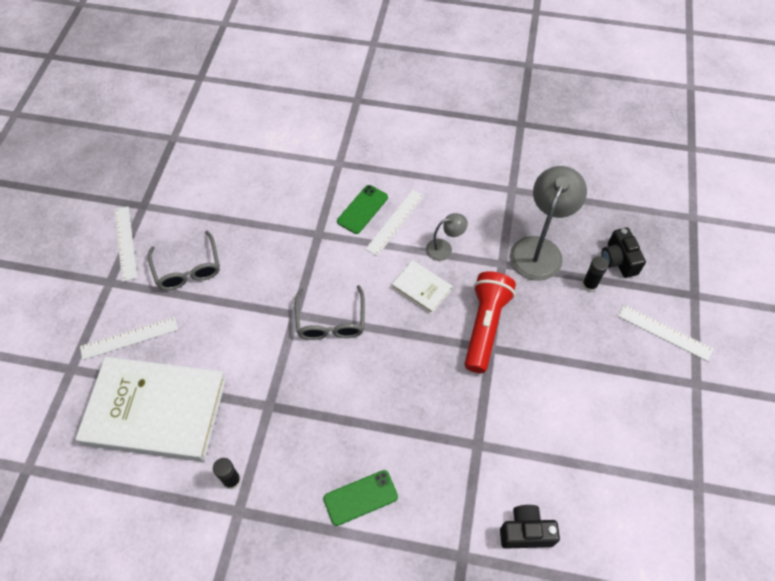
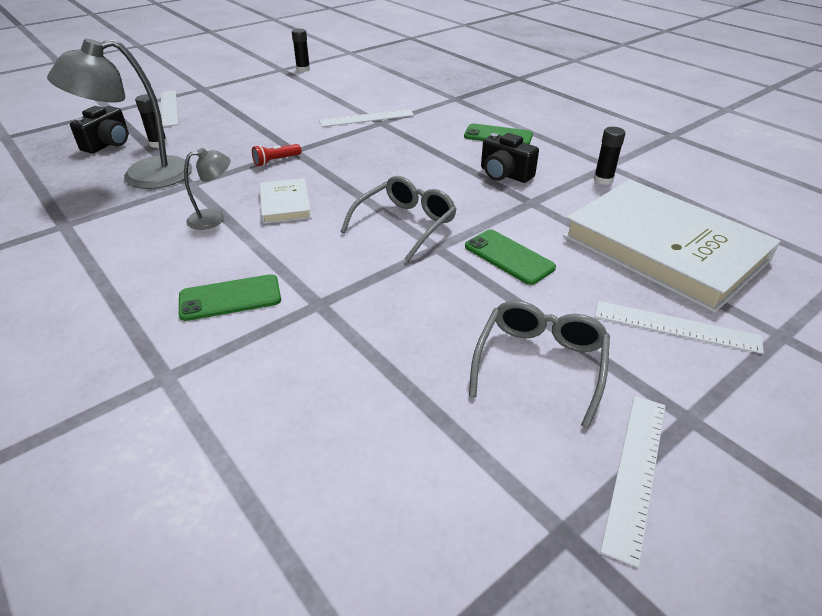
camera: 140 degrees left, 20 degrees down
white ruler [365,189,424,256] -> white ruler moved to [319,109,414,127]
grey lamp [426,213,468,261] -> grey lamp turned 135 degrees clockwise [184,148,230,230]
red flashlight [465,271,516,373] -> red flashlight [252,144,301,166], size x0.43
black camera [500,505,560,549] -> black camera moved to [481,133,539,183]
none -> black glue stick [292,29,310,72]
none -> green phone [465,230,556,285]

